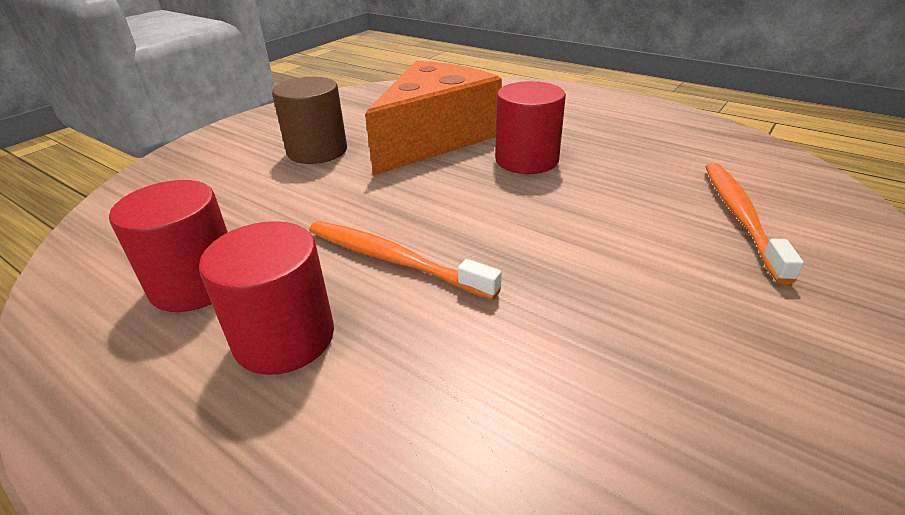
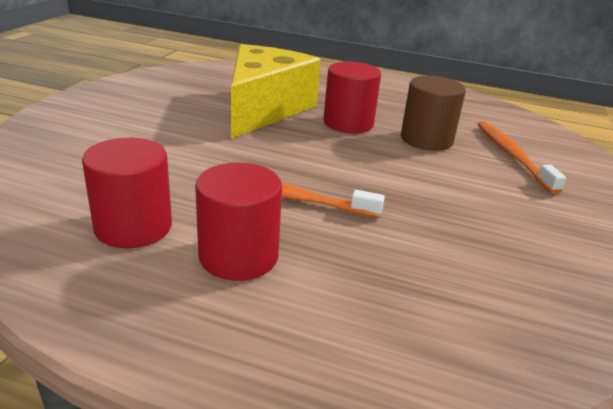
camera: 20 degrees left, 5 degrees down
brown cylinder [272,77,347,164] -> brown cylinder moved to [401,76,466,151]
orange cheese [365,61,502,176] -> yellow cheese [231,44,321,139]

